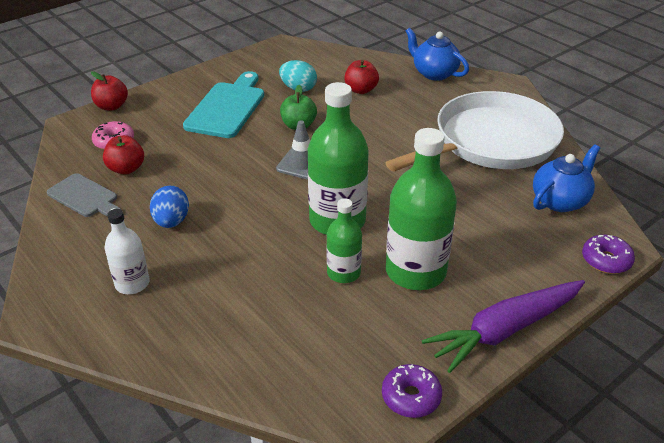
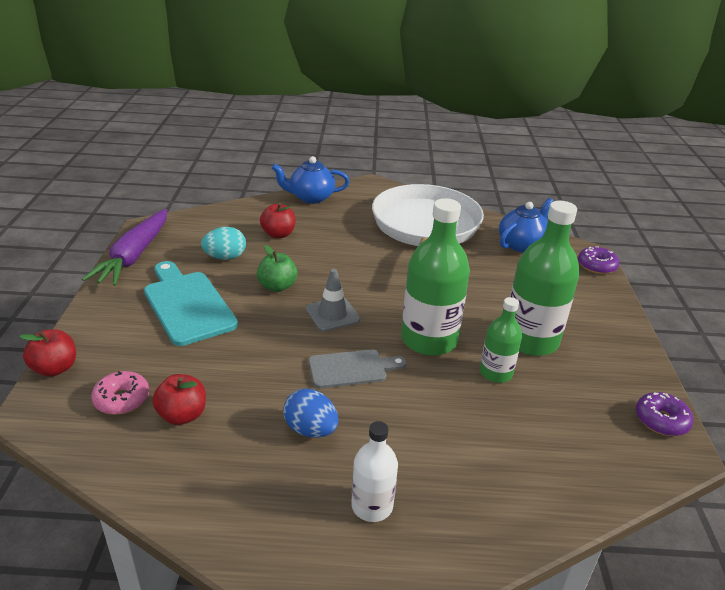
camera: 50 degrees left, 5 degrees down
grey cutting board [47,173,121,217] -> grey cutting board moved to [309,349,407,388]
purple carrot [422,280,585,373] -> purple carrot moved to [82,209,167,286]
blue teapot [533,144,600,212] -> blue teapot turned 45 degrees clockwise [499,198,553,252]

